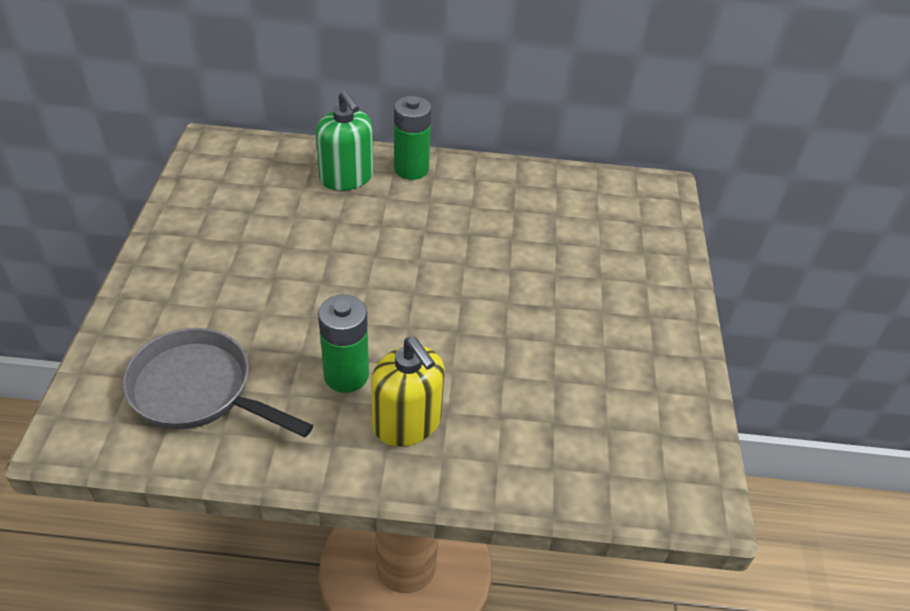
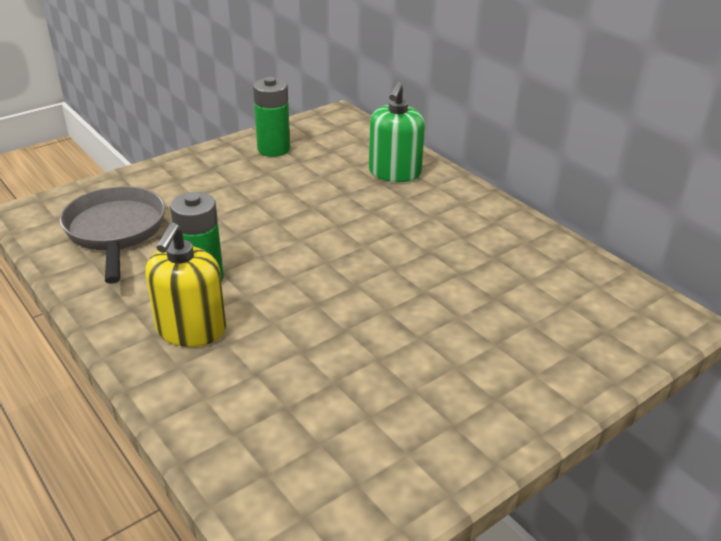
camera: 50 degrees right, 10 degrees down
green battery [394,96,431,180] -> green battery moved to [253,77,290,157]

